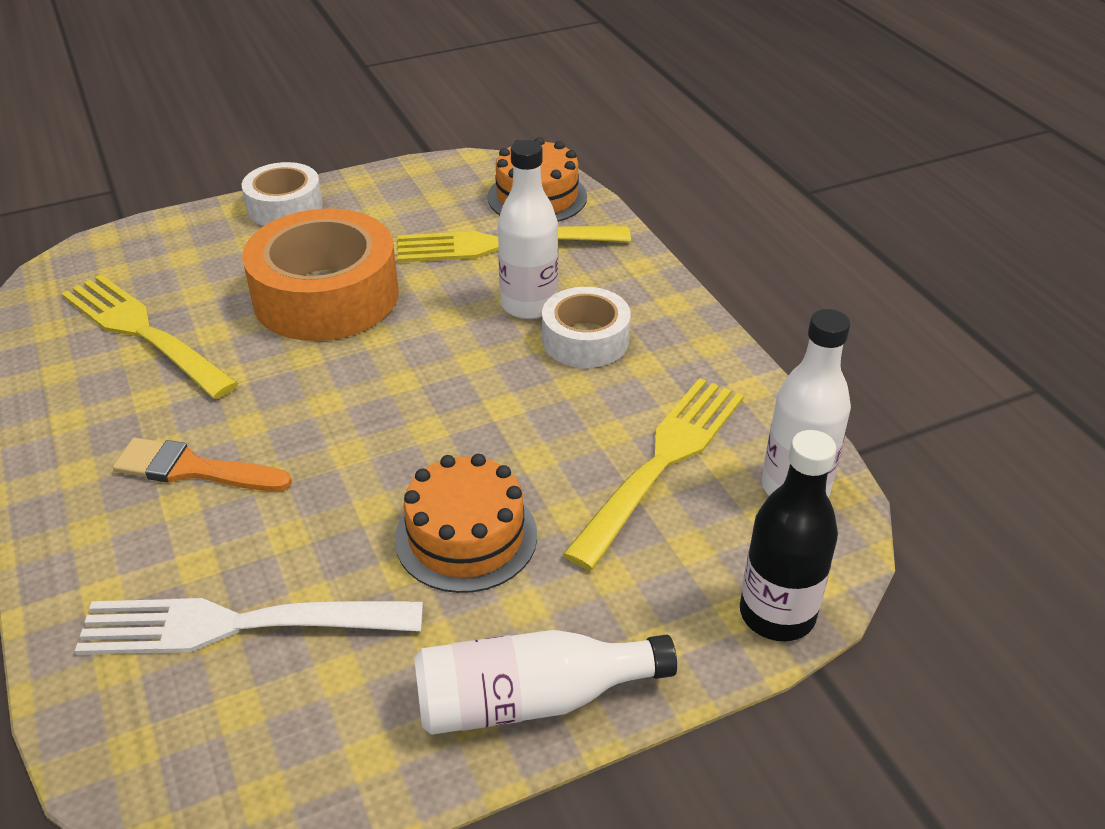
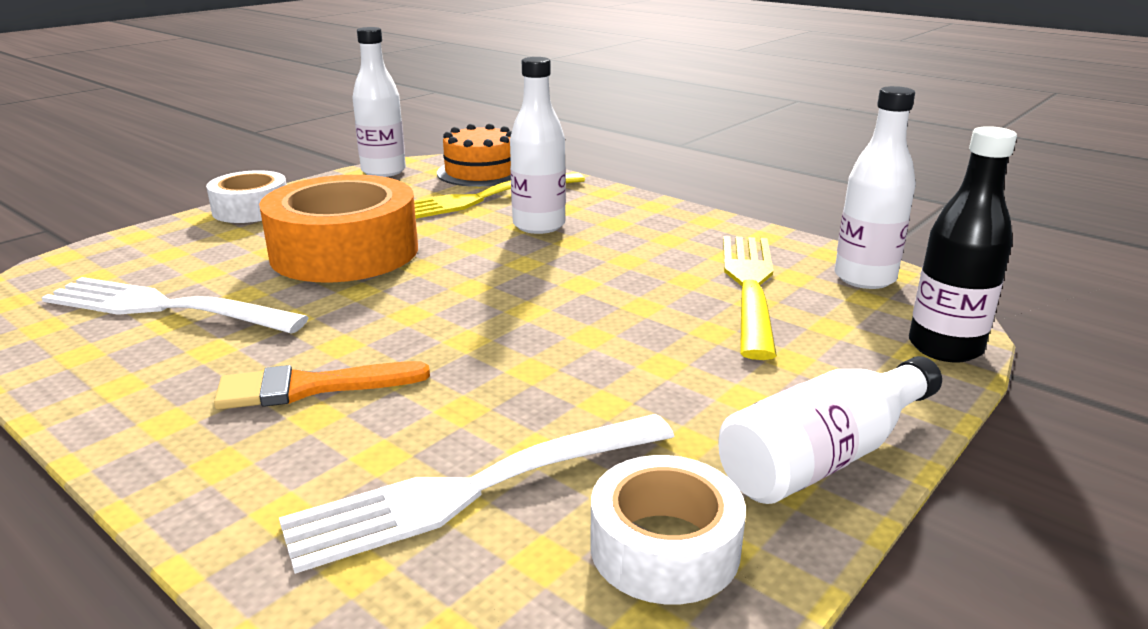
camera: 25 degrees left, 15 degrees down
yellow fork [61,274,239,399] -> white fork [41,277,309,334]
orange cake [395,454,537,593] -> none
white tape [542,287,631,368] -> white tape moved to [590,455,746,604]
none -> white bottle [352,27,406,177]

